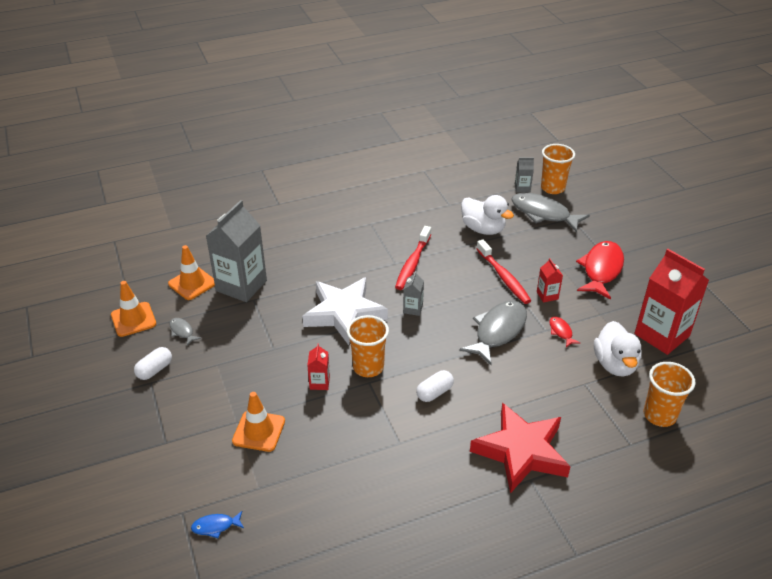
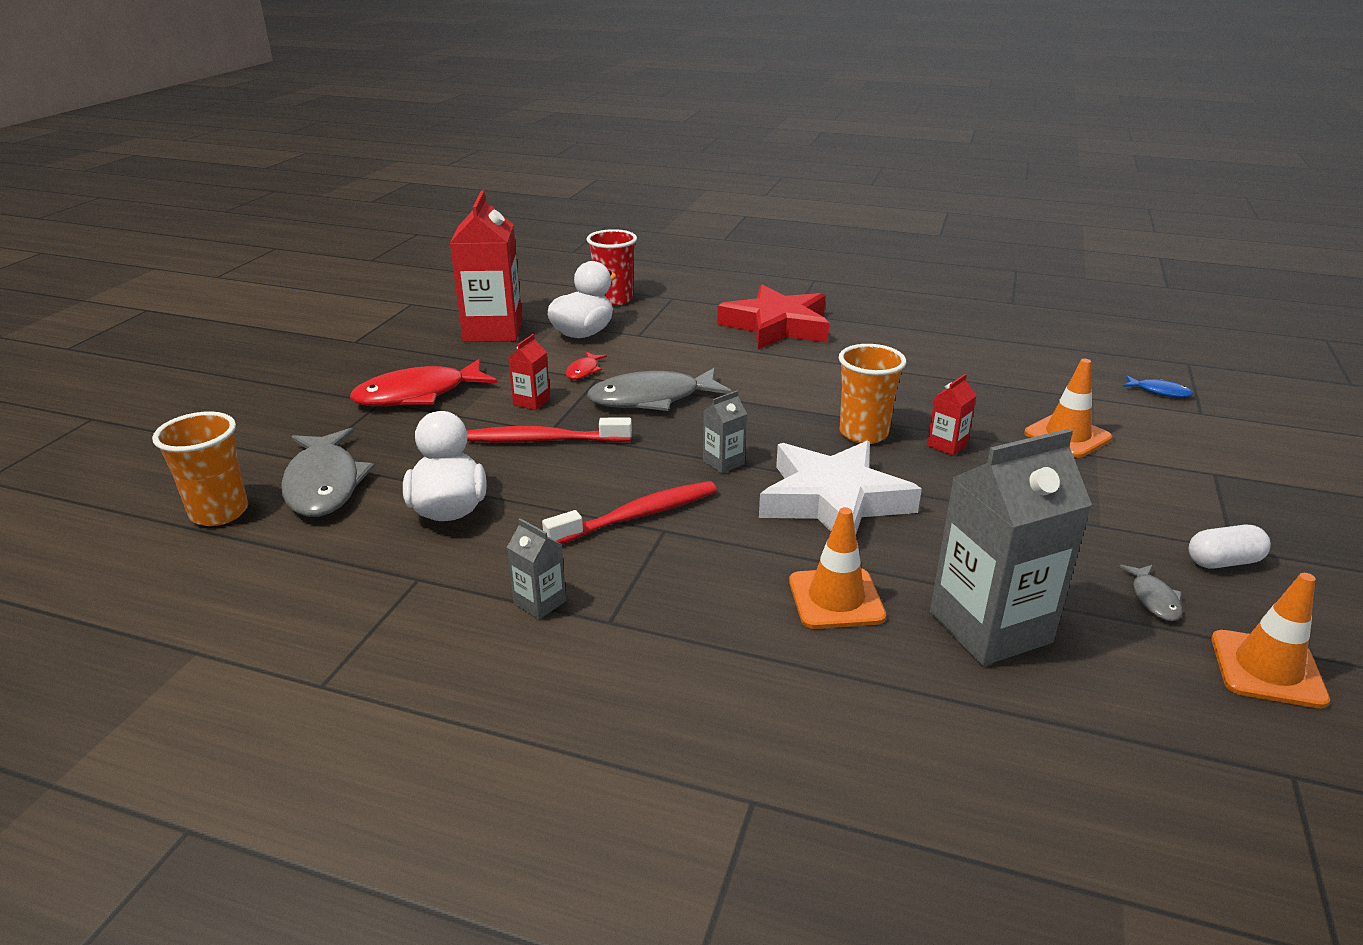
camera: 140 degrees left, 10 degrees down
orange traffic cone [168,245,215,300] -> orange traffic cone moved to [789,507,886,629]
white capsule [416,370,454,402] -> none
red toothbrush [476,239,532,304] -> red toothbrush turned 105 degrees counterclockwise [467,418,632,442]
grey carton [515,157,534,193] -> grey carton moved to [507,518,566,619]
orange cup [644,362,696,427] -> red cup [586,229,637,306]

